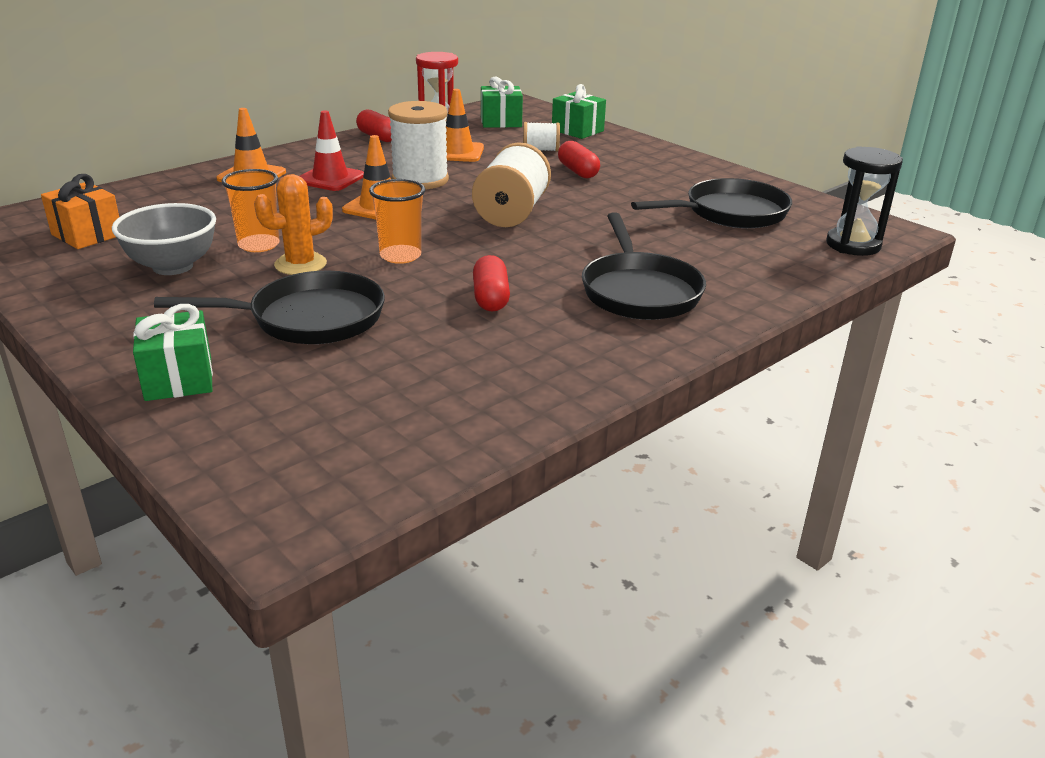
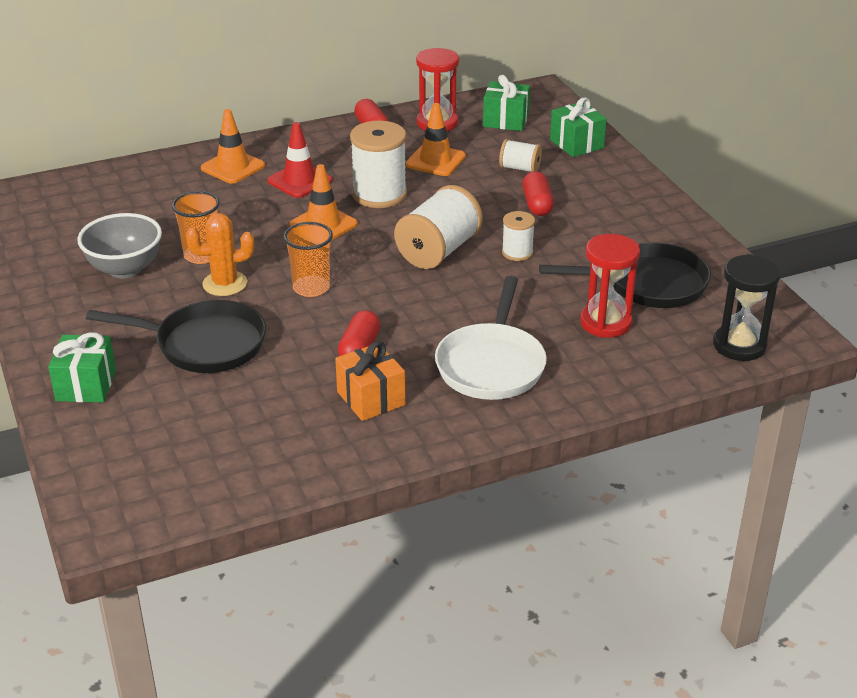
camera: 20 degrees right, 5 degrees up
orange gift [41,174,119,249] -> orange gift moved to [335,341,406,421]
black pan [582,212,706,320] -> white pan [435,276,547,400]
none -> white spool [502,211,535,261]
none -> red hourglass [580,234,640,338]

